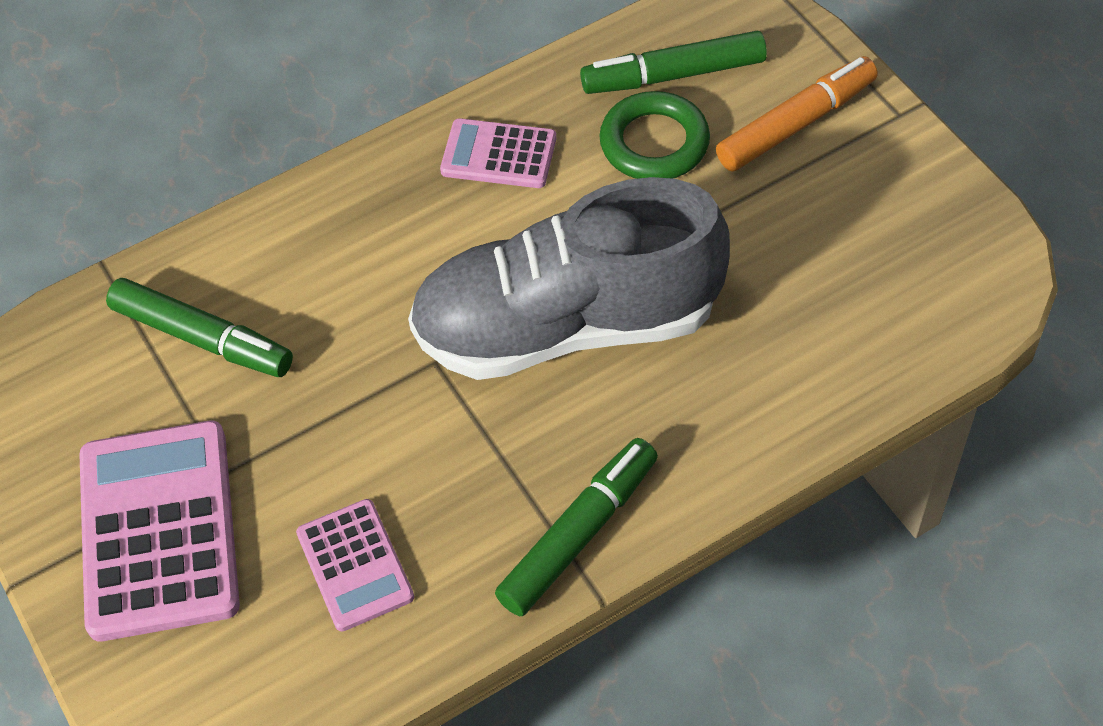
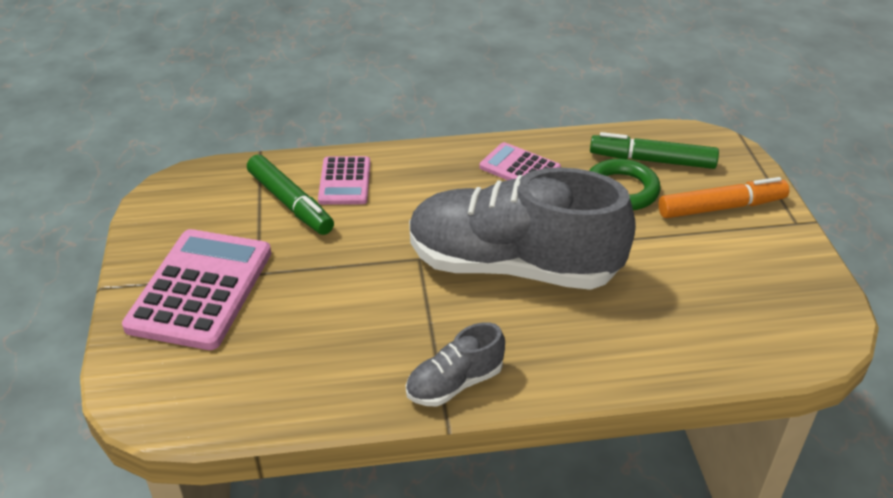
camera: 20 degrees right, 15 degrees down
pink calculator [296,499,414,632] -> pink calculator moved to [318,156,370,205]
green marker [495,438,658,616] -> grey shoe [406,322,505,406]

